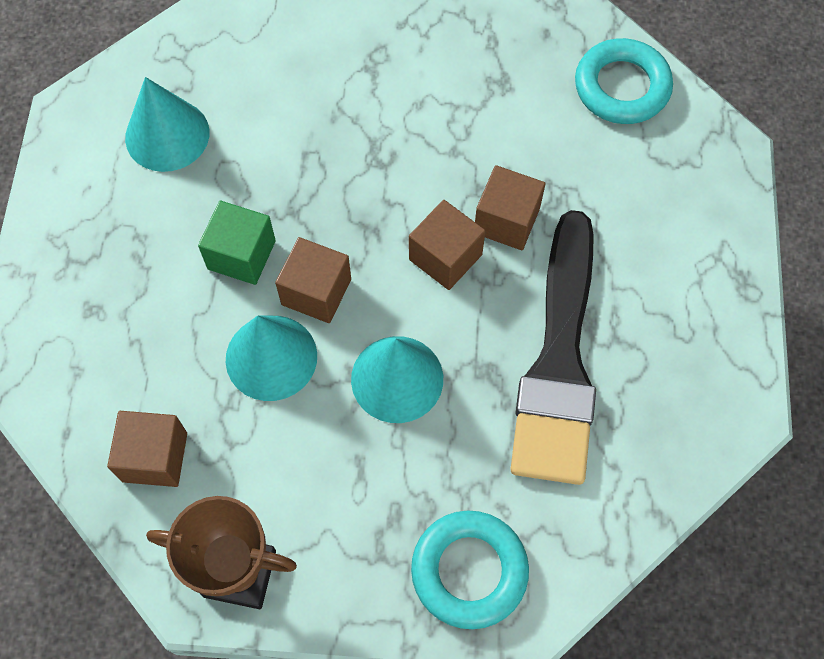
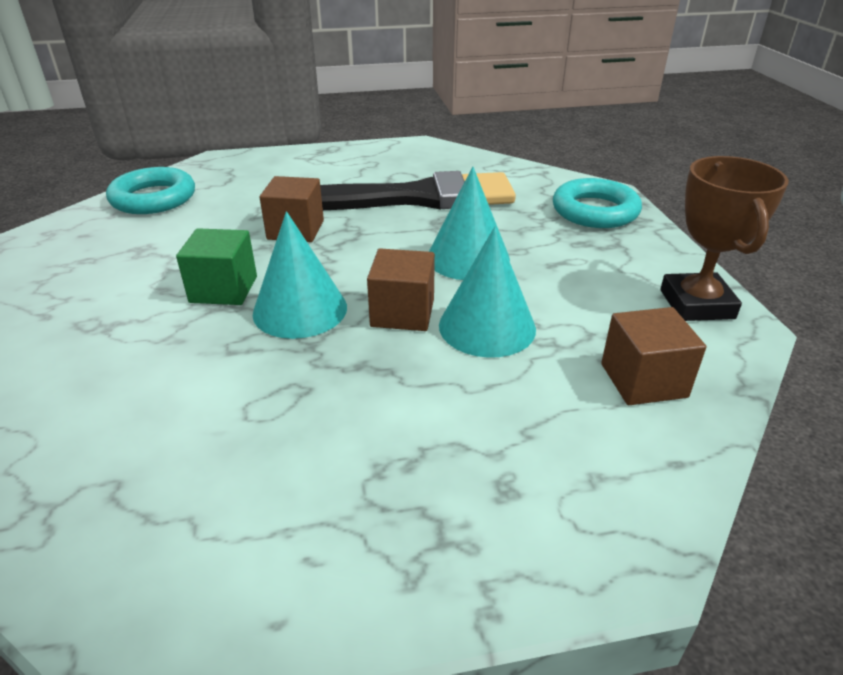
camera: 105 degrees left, 30 degrees down
turquoise cone [125,77,209,172] -> turquoise cone moved to [253,211,347,339]
green cube [198,201,276,285] -> green cube moved to [176,228,257,305]
brown cube [409,200,485,290] -> none

